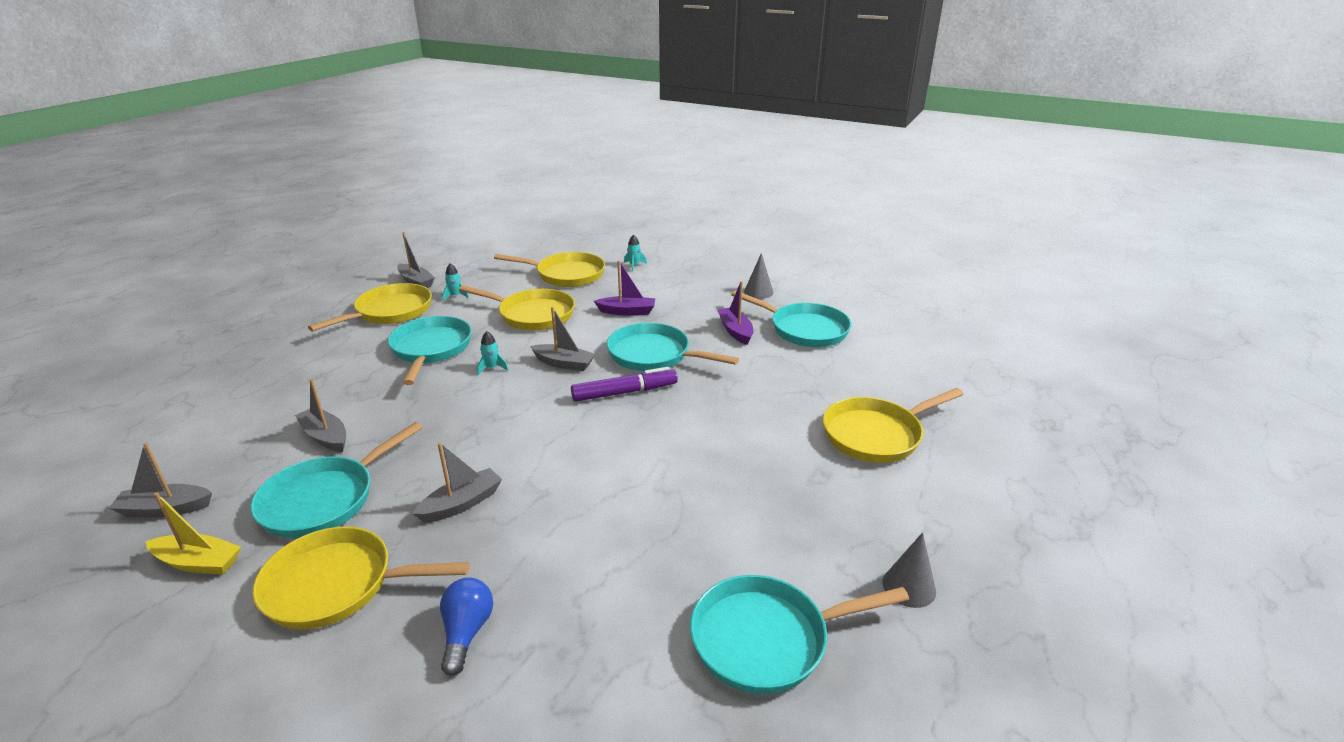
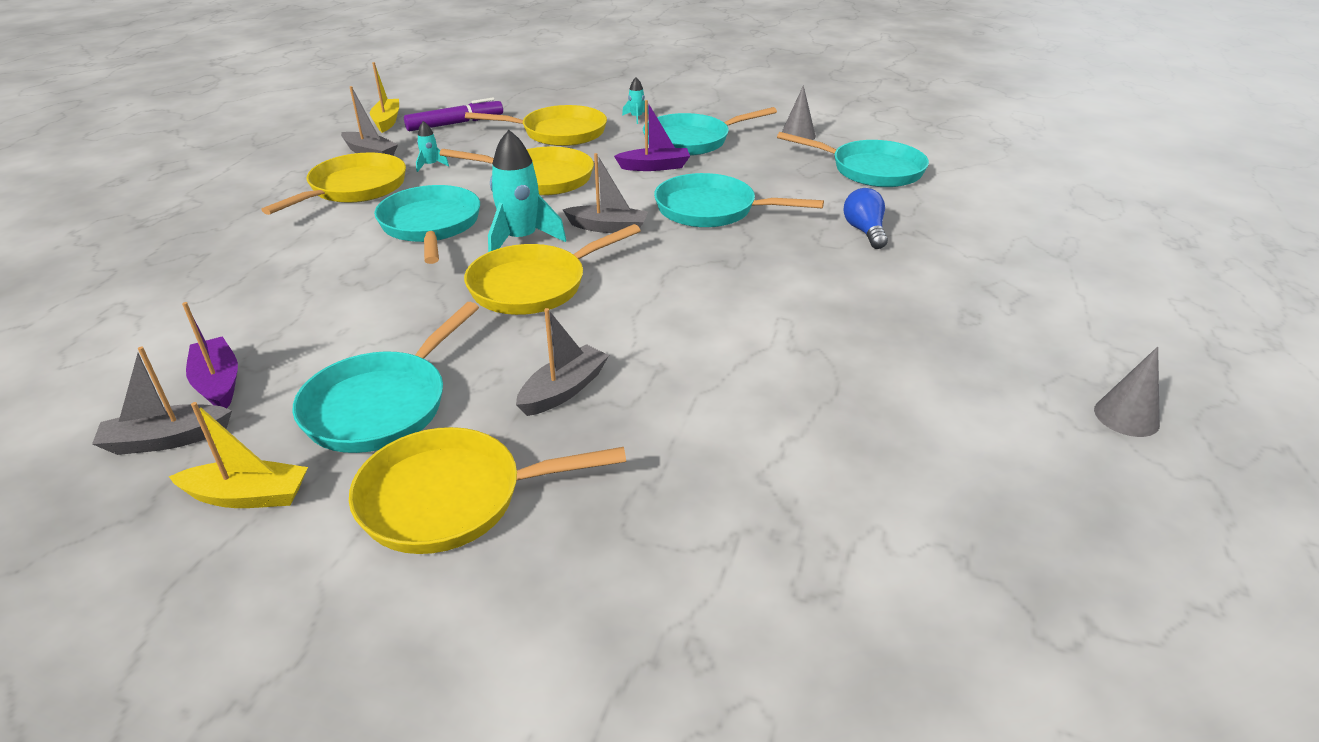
camera: 10 degrees left, 5 degrees up
grey boat [295,379,346,452] -> none
blue light bulb [440,578,493,676] -> blue light bulb moved to [844,188,888,249]
turquoise rocket [477,331,508,375] -> turquoise rocket [488,130,566,252], size x2.11
purple marker [571,367,678,402] -> purple marker moved to [404,97,503,131]
turquoise pan [690,575,909,694] -> turquoise pan moved to [643,107,777,156]
purple boat [717,281,753,345] -> purple boat moved to [182,302,238,408]
yellow pan [823,388,964,463] -> yellow pan moved to [464,224,641,315]
none -> yellow boat [370,62,399,133]

